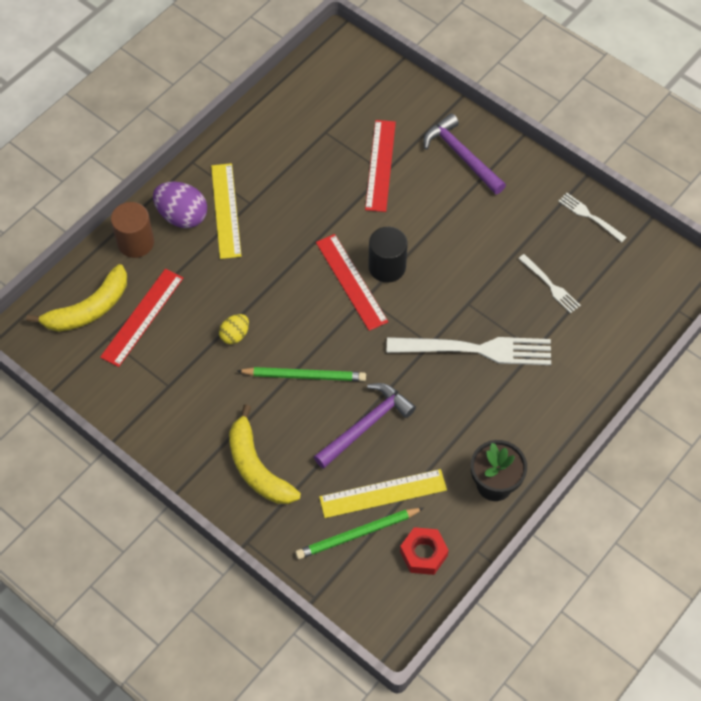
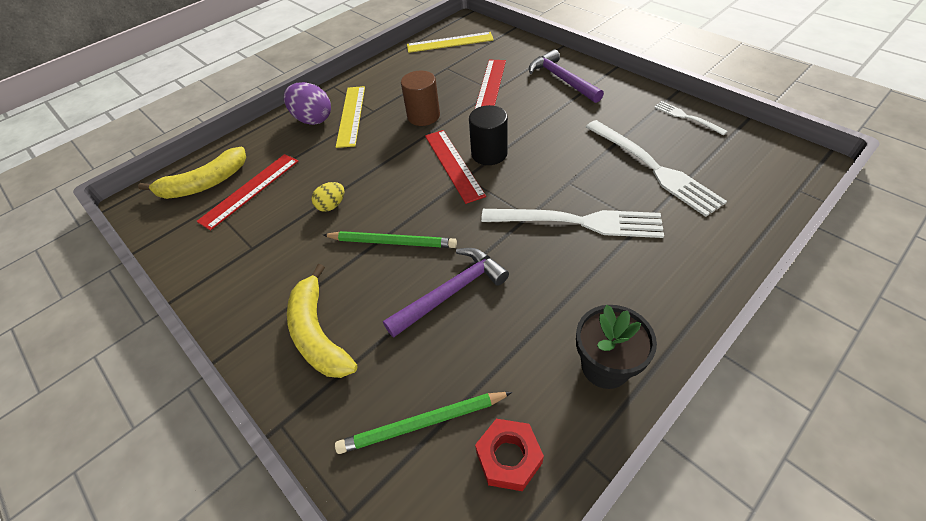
camera: 10 degrees right, 10 degrees down
brown cylinder [111,202,154,258] -> brown cylinder moved to [401,71,440,126]
yellow ruler [319,469,447,518] -> yellow ruler moved to [407,32,494,53]
white fork [518,254,581,313] -> white fork [586,120,727,217], size x2.01

